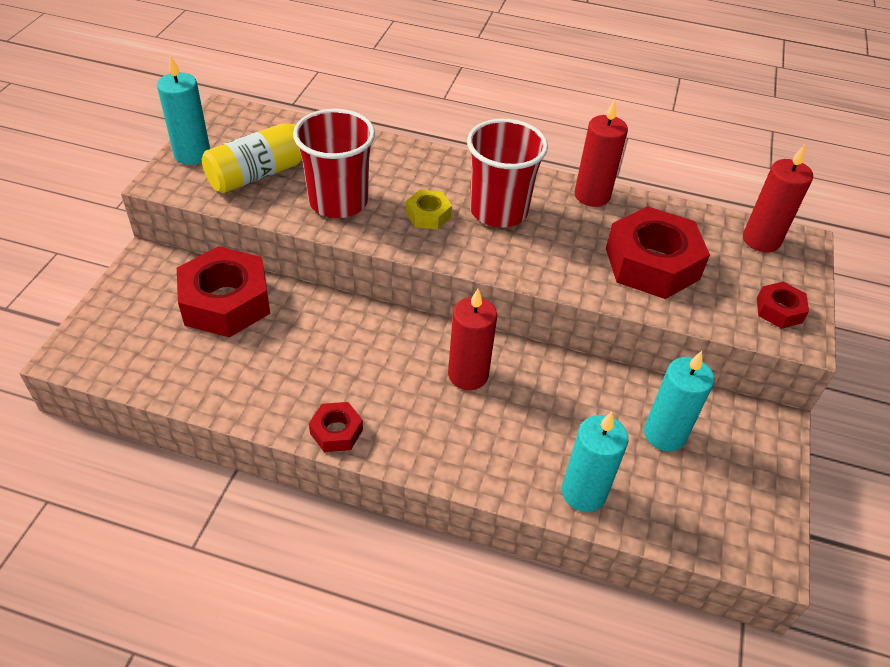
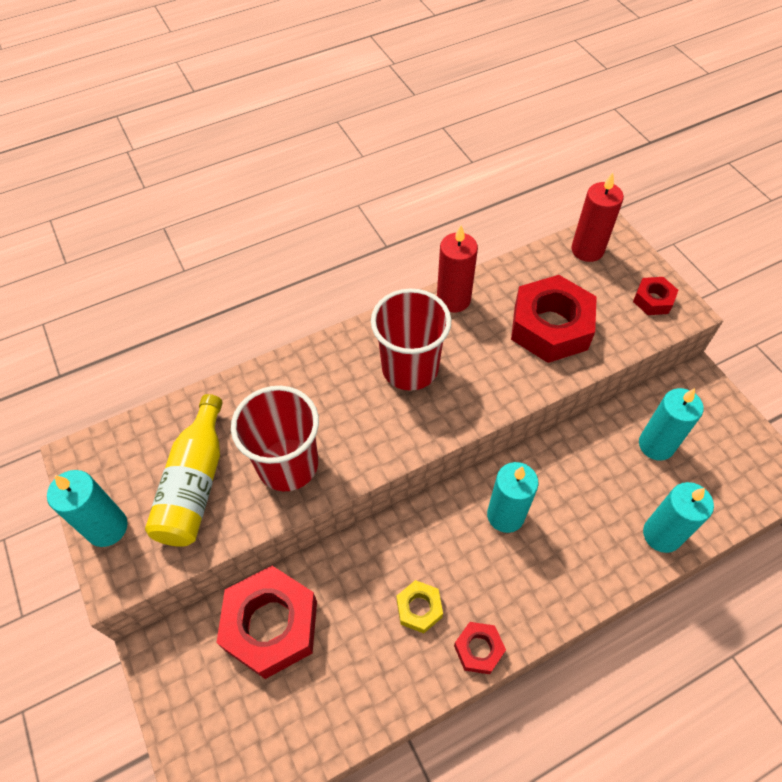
camera: 40 degrees left, 10 degrees up
yellow nut [406,189,452,230] -> yellow nut moved to [397,580,443,633]
red candle [448,289,497,390] -> turquoise candle [487,462,538,533]

